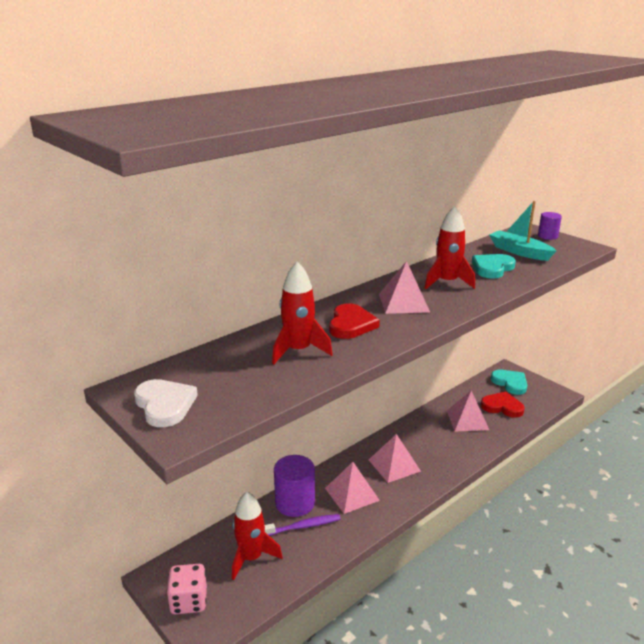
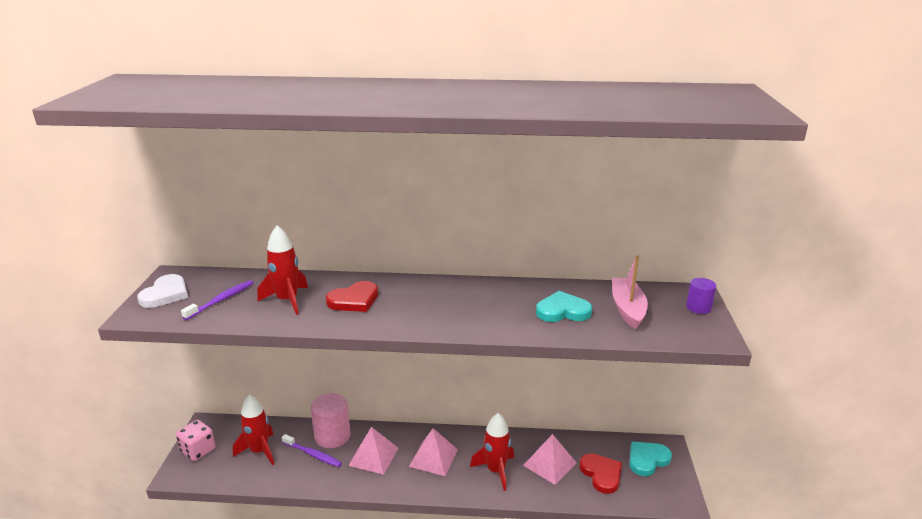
camera: 45 degrees right, 0 degrees up
purple cylinder [274,455,315,517] -> pink cylinder [311,393,351,448]
pink pyramid [379,261,430,314] -> none
red rocket [424,206,475,289] -> red rocket moved to [470,413,514,491]
turquoise boat [489,201,556,261] -> pink boat [612,255,648,329]
turquoise heart [491,370,527,395] -> turquoise heart turned 135 degrees counterclockwise [629,441,672,476]
none -> purple toothbrush [181,280,254,320]

